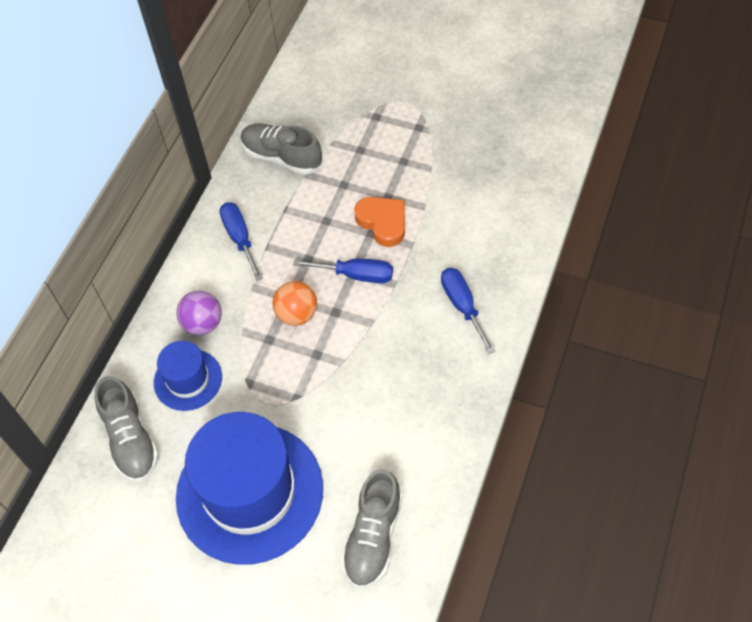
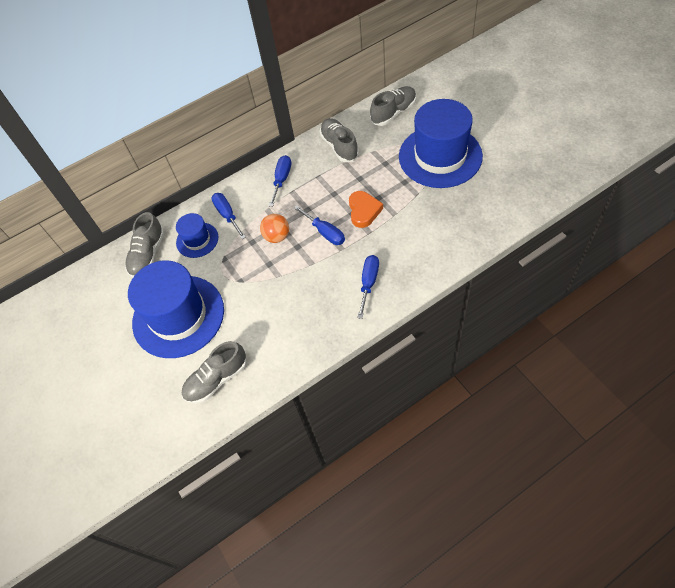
camera: 40 degrees right, 0 degrees up
purple ball [176,291,222,335] -> blue screwdriver [211,193,246,239]
none -> grey shoe [370,86,416,126]
none -> blue hat [399,99,483,188]

